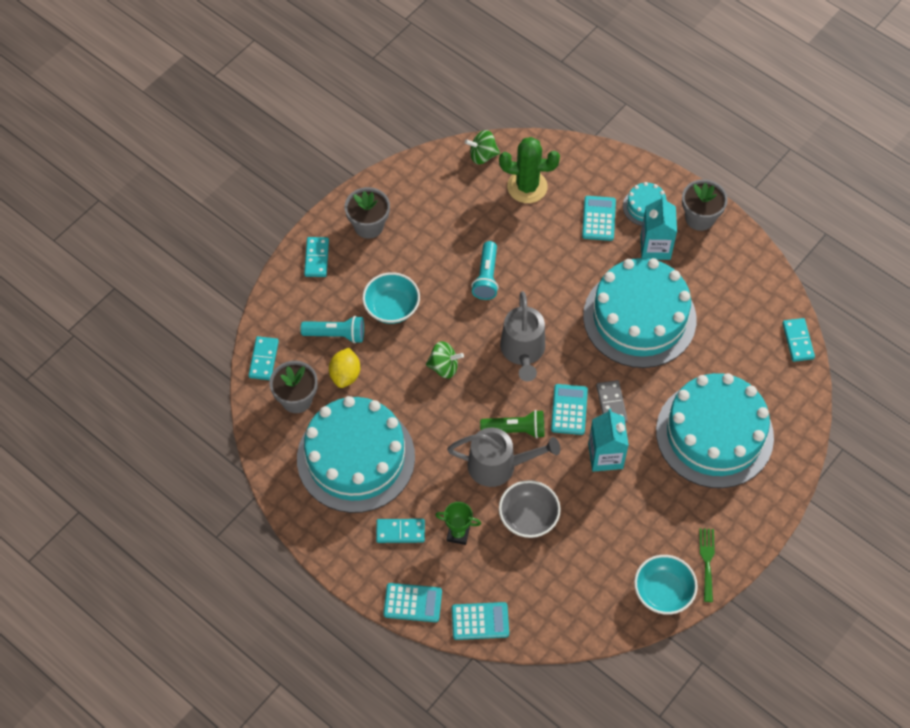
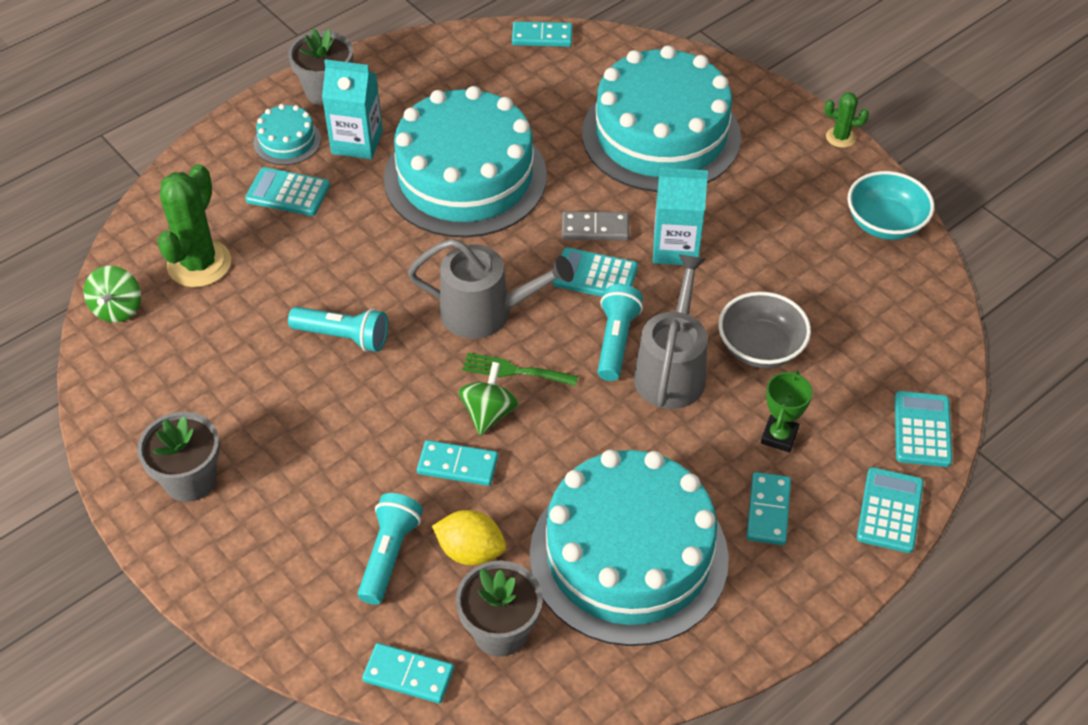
camera: 80 degrees left, 10 degrees down
turquoise domino [304,237,329,277] -> turquoise domino moved to [417,440,498,486]
turquoise bowl [362,272,420,324] -> none
green flashlight [480,410,544,438] -> turquoise flashlight [597,284,643,381]
green fork [699,528,715,602] -> green fork moved to [462,353,578,386]
none -> green cactus [825,92,869,148]

